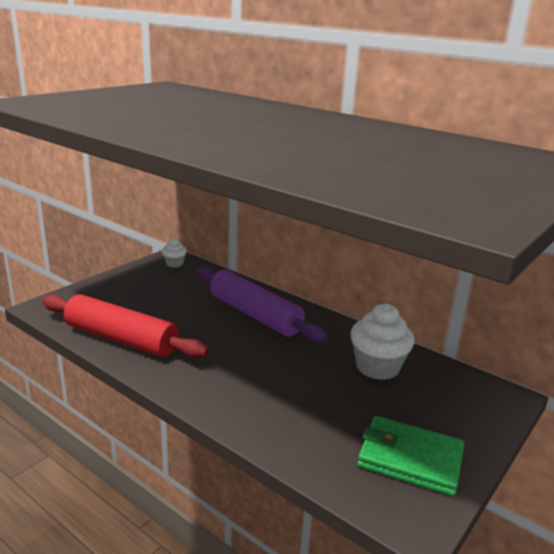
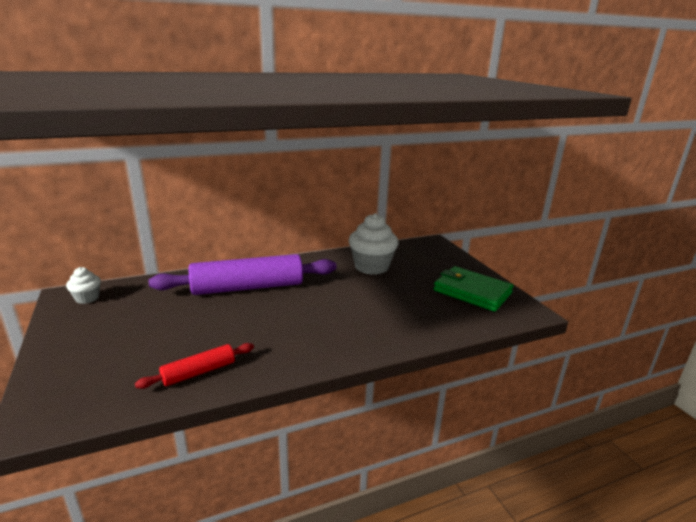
camera: 60 degrees left, 0 degrees up
red rolling pin [42,294,209,359] -> red rolling pin [135,343,254,389], size x0.49
green wallet [357,416,465,496] -> green wallet turned 75 degrees clockwise [434,266,513,311]

